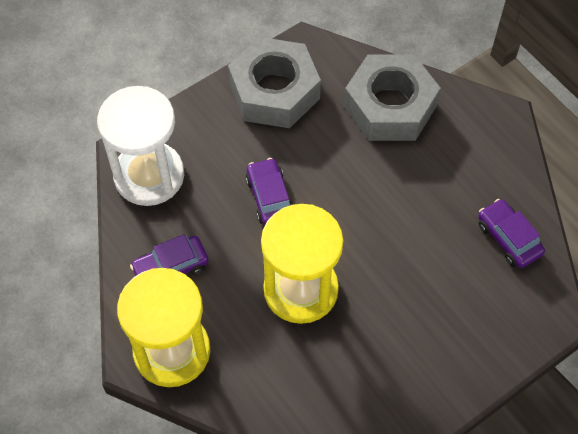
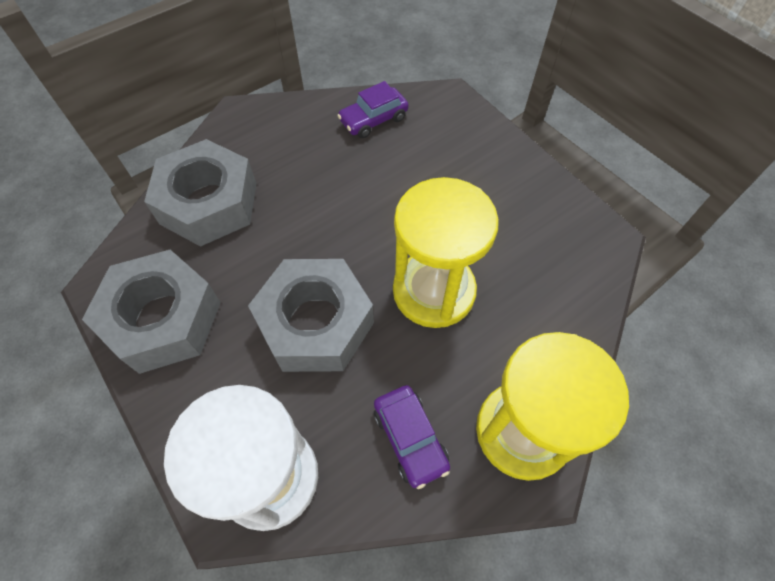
camera: 90 degrees left, 0 degrees up
purple car [246,158,293,225] -> grey nut [248,259,374,372]

